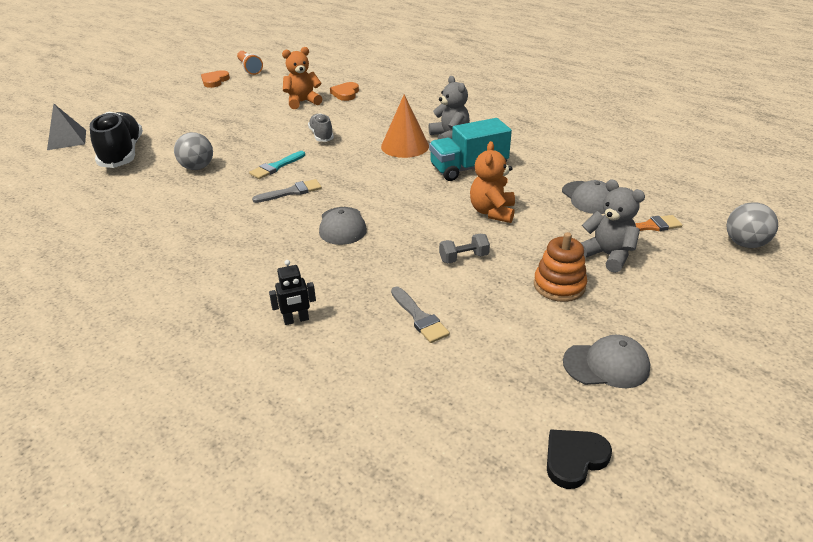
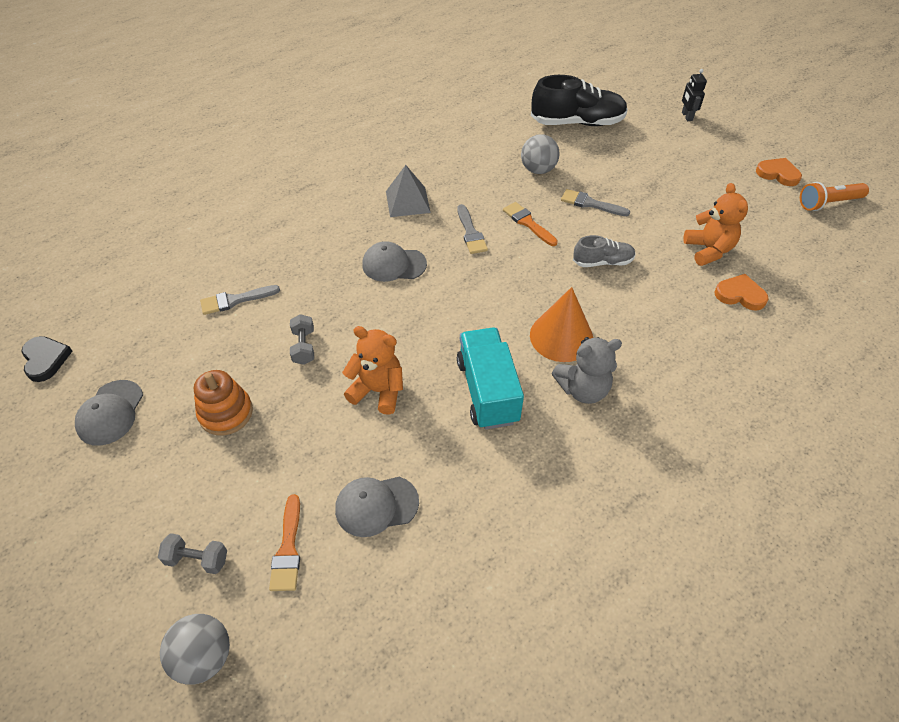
camera: 100 degrees right, 15 degrees up
grey pyramid [47,104,86,150] -> grey pyramid moved to [386,165,431,217]
turquoise brush [249,151,305,179] -> orange brush [503,202,558,246]
black robot [269,260,316,325] -> black robot moved to [682,69,707,121]
grey teddy bear [581,179,645,273] -> none
none -> grey dumbbell [158,533,227,574]
none -> grey brush [561,189,630,216]

